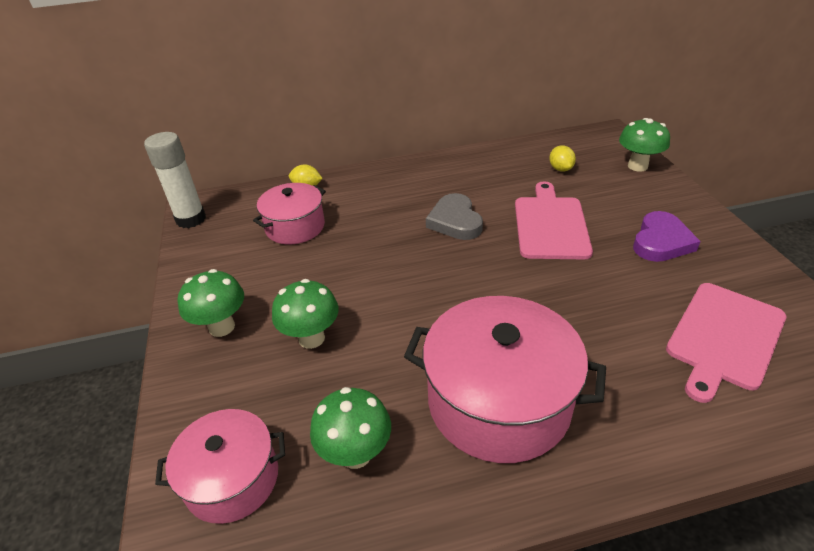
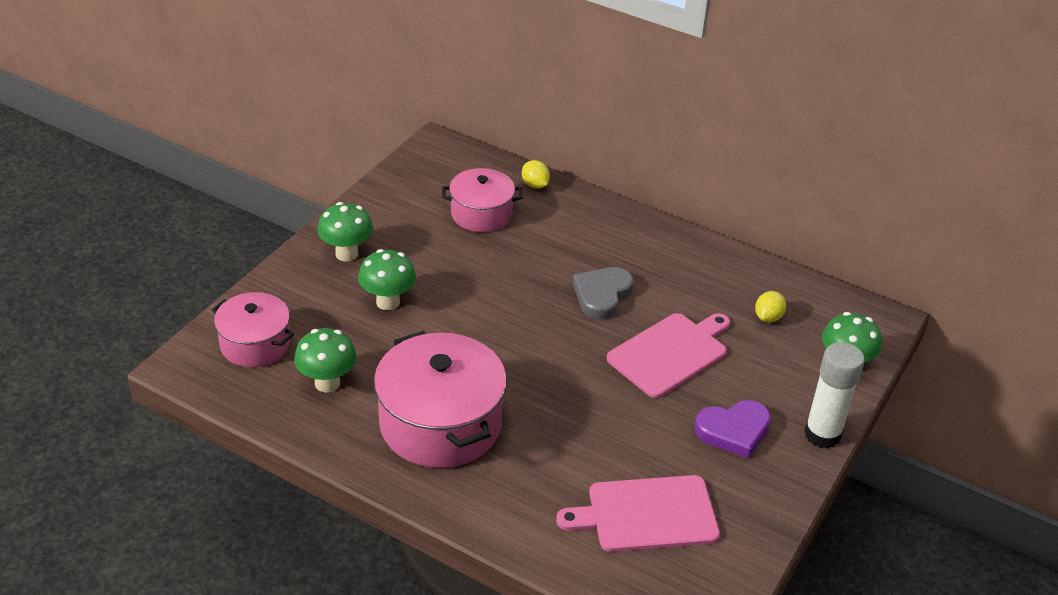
camera: 40 degrees right, 0 degrees up
white glue stick [144,132,206,228] -> white glue stick moved to [804,342,865,449]

